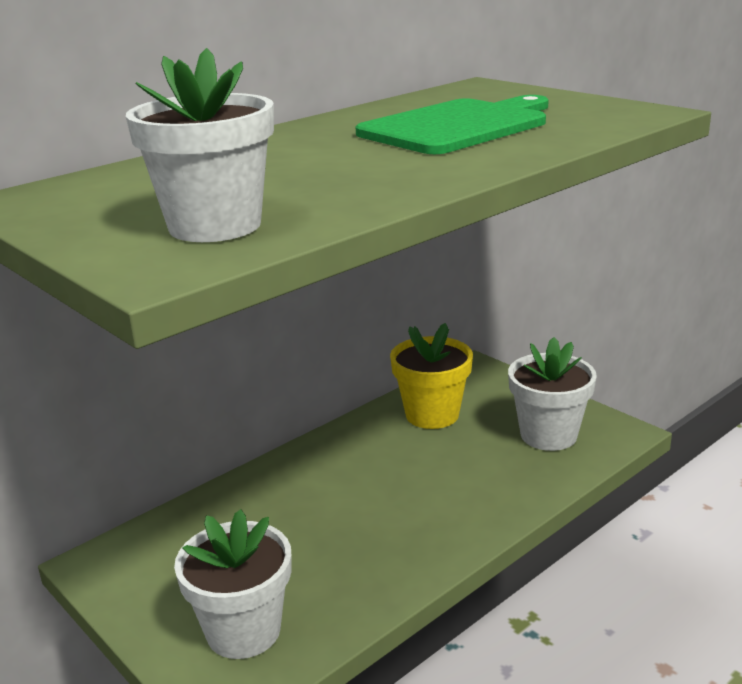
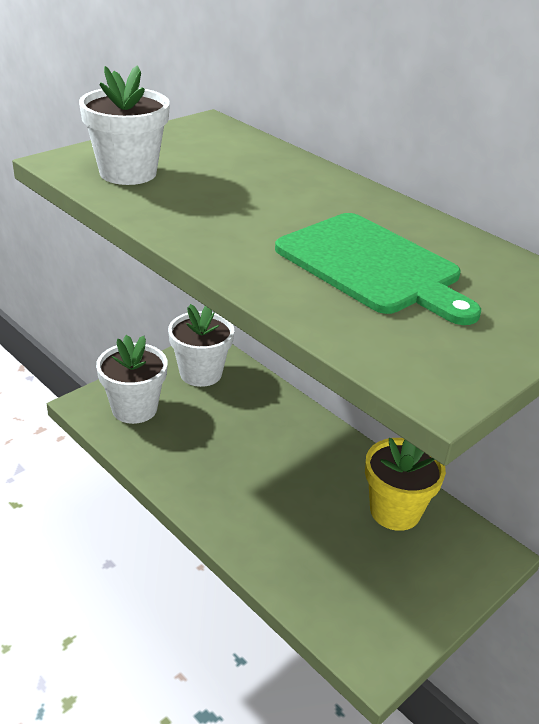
camera: 85 degrees right, 10 degrees up
white flower pot [508,337,597,451] -> white flower pot moved to [168,304,234,387]

